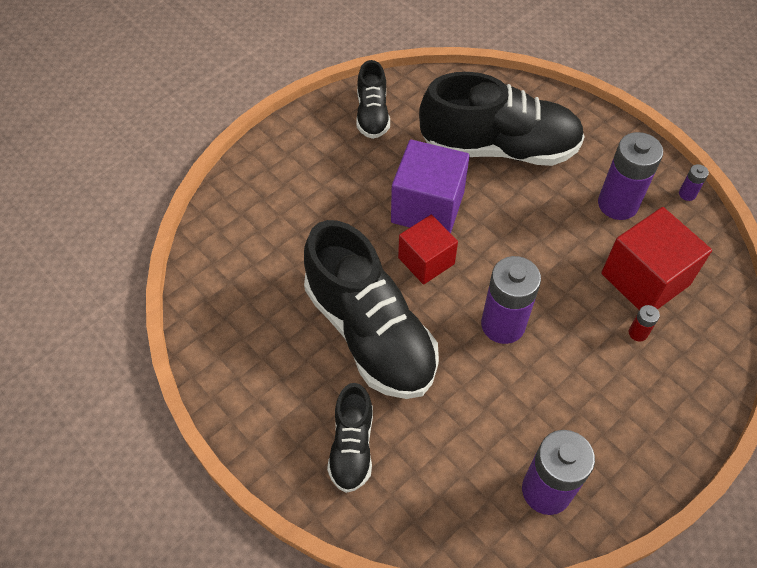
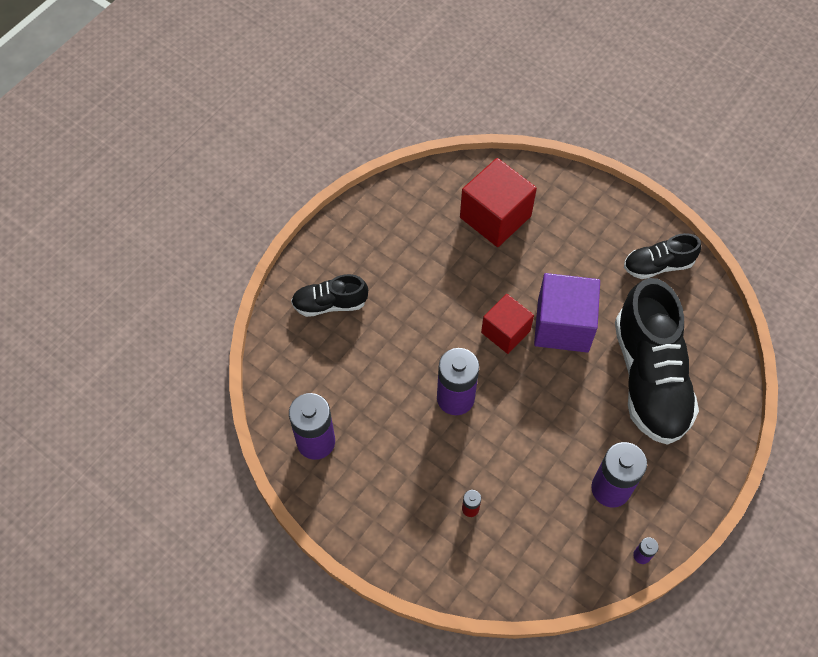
camera: 80 degrees right, 5 degrees up
black shoe [304,220,439,399] -> none
red cube [601,207,712,310] -> red cube moved to [460,158,537,247]

